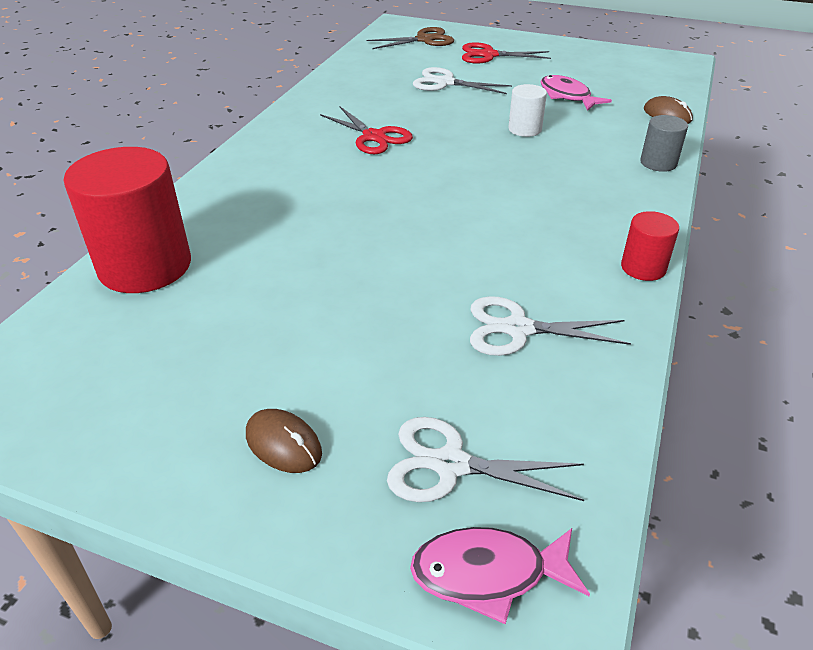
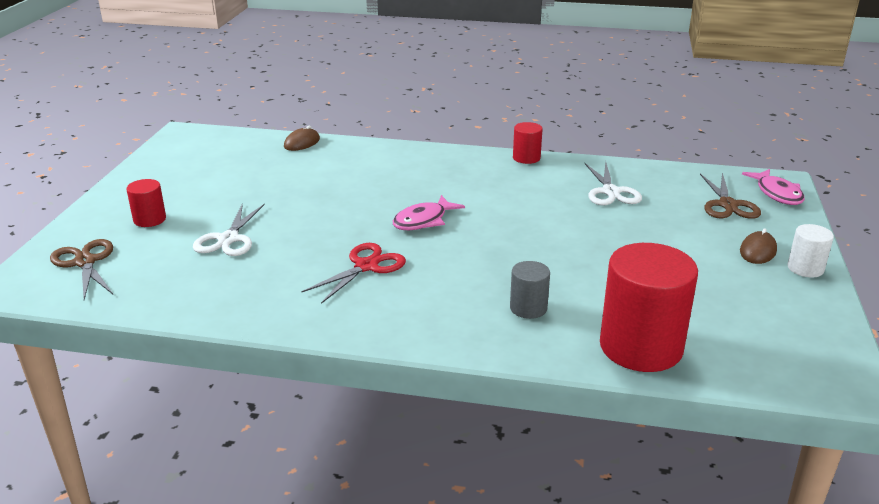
camera: 100 degrees left, 10 degrees down
white scissors [387,417,584,502] -> brown scissors [700,173,761,219]
red scissors [462,42,551,64] -> red cylinder [126,179,166,227]
white cylinder [508,84,547,137] -> white cylinder moved to [787,224,834,278]
pink fish [541,75,612,111] -> pink fish moved to [393,195,465,230]
grey cylinder [640,115,688,172] -> grey cylinder moved to [510,261,550,319]

